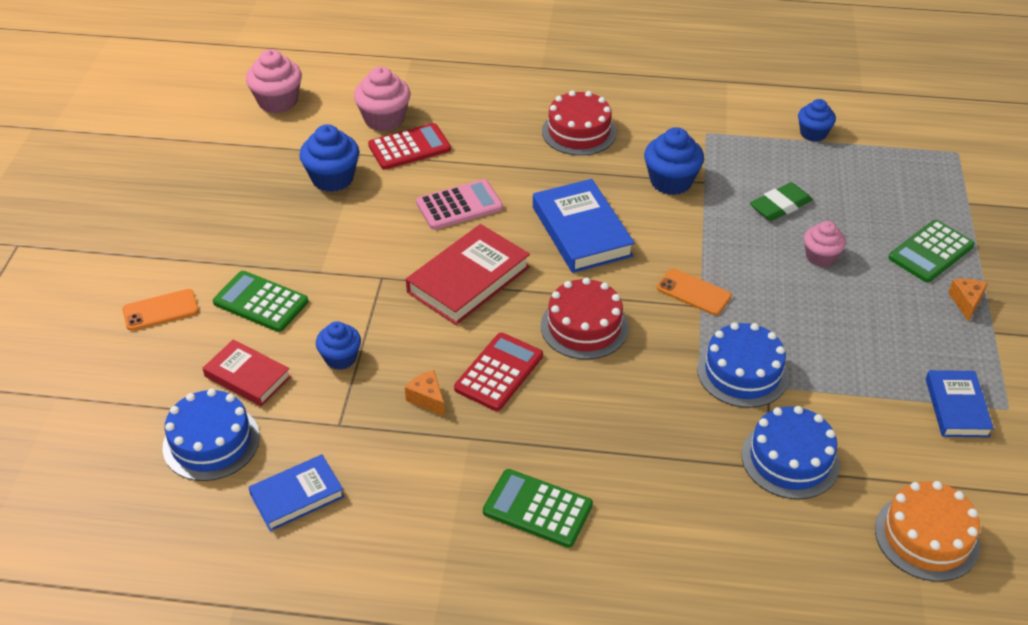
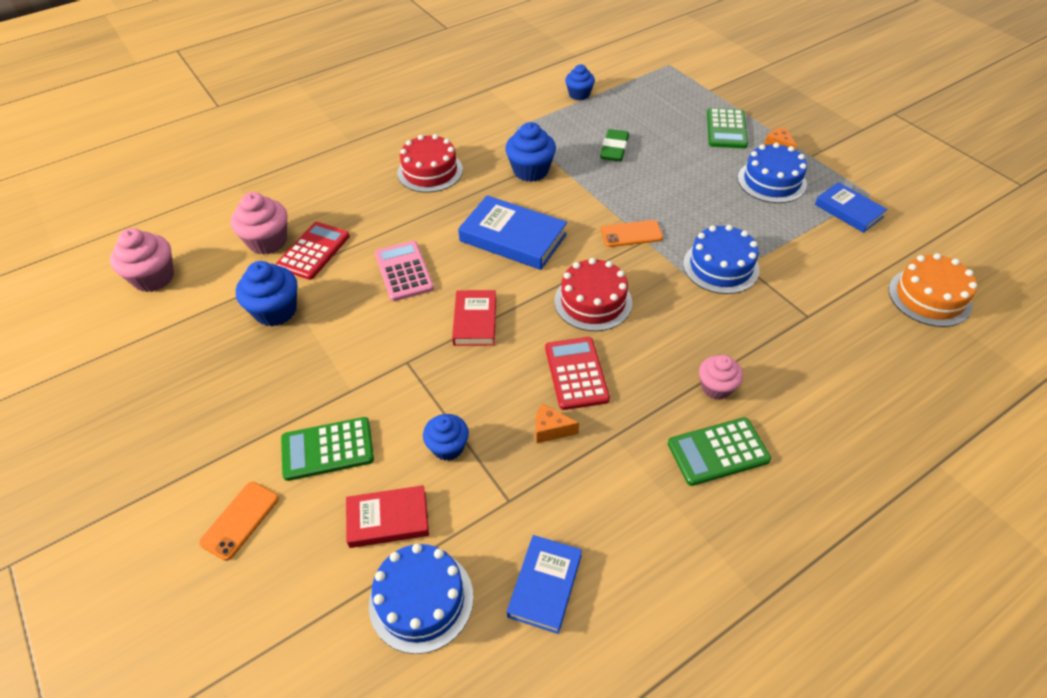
camera: 40 degrees left, 5 degrees up
red book [406,224,530,325] -> red book [452,290,496,346], size x0.63
pink calculator [416,179,503,230] -> pink calculator turned 45 degrees counterclockwise [375,241,434,301]
blue cake [742,406,840,499] -> blue cake moved to [738,143,807,203]
pink cupcake [804,221,846,267] -> pink cupcake moved to [699,355,743,400]

